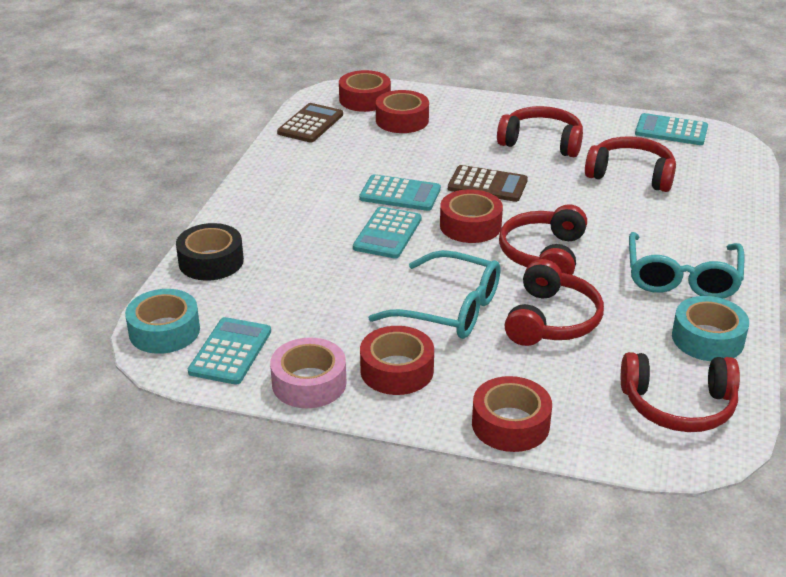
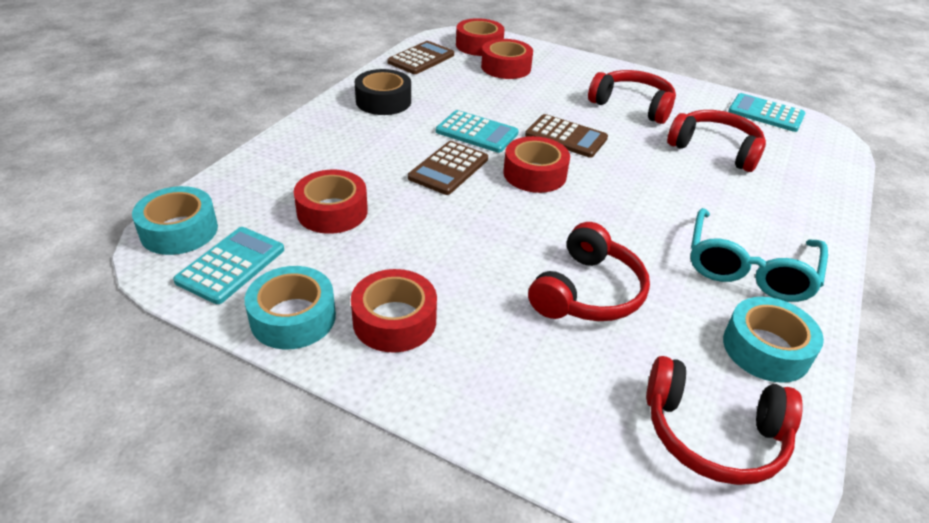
camera: 10 degrees right, 5 degrees up
black tape [176,223,244,281] -> black tape moved to [355,69,411,115]
pink tape [270,338,346,408] -> turquoise tape [245,266,336,350]
turquoise calculator [353,206,422,259] -> brown calculator [408,141,488,195]
turquoise glasses [368,250,500,339] -> none
red tape [472,376,552,452] -> red tape moved to [294,170,368,234]
red headphones [499,204,587,275] -> none

